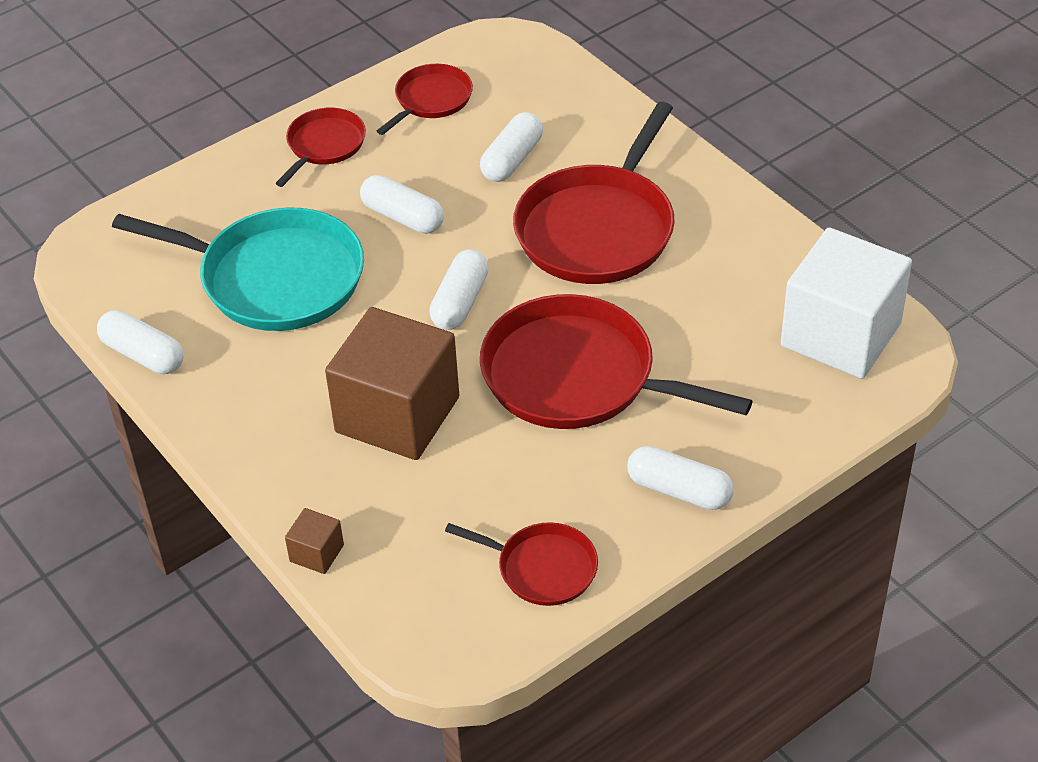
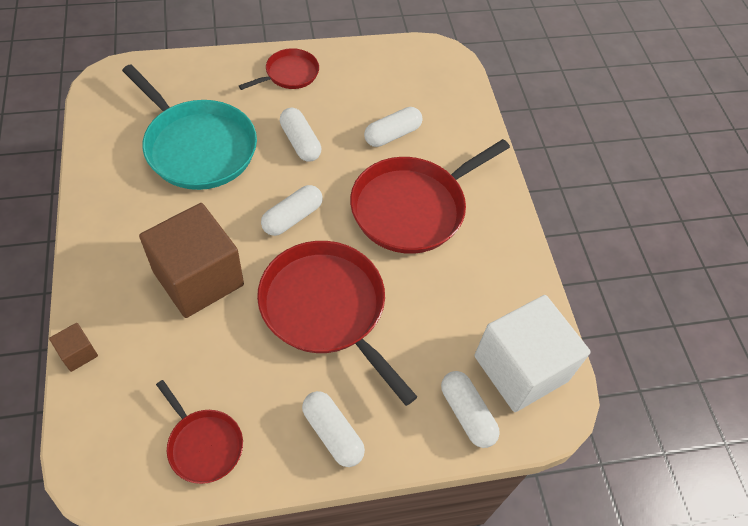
camera: 20 degrees right, 10 degrees up
white capsule [97,310,184,374] -> white capsule moved to [441,371,500,448]
red pan [377,64,473,135] -> none

